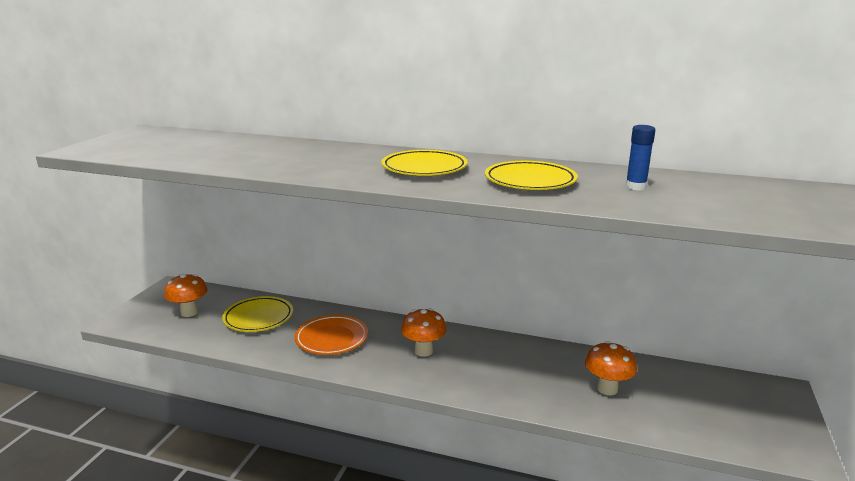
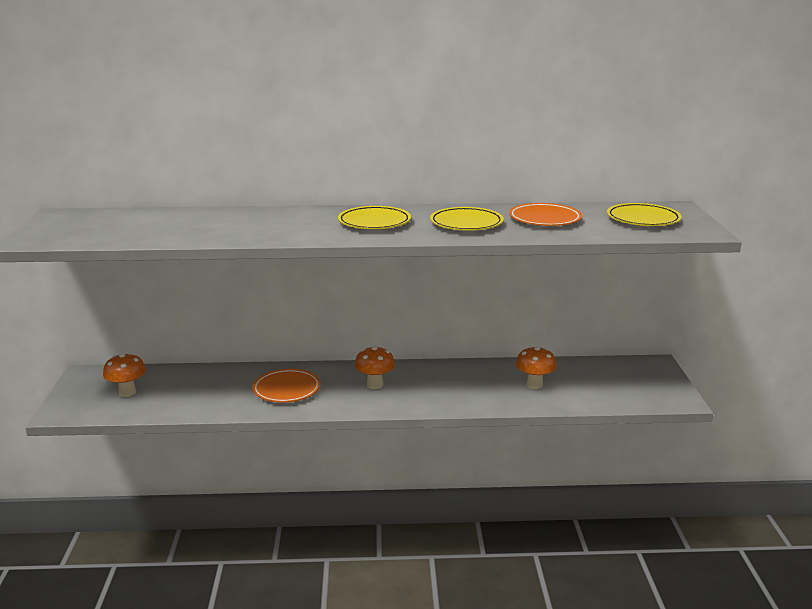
camera: 20 degrees left, 0 degrees up
yellow plate [222,296,293,332] -> yellow plate moved to [607,203,682,226]
blue glue stick [625,125,655,190] -> orange plate [509,203,582,226]

